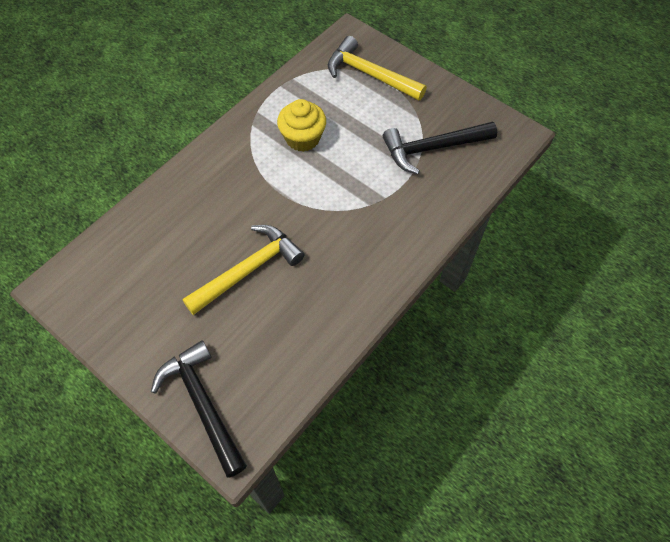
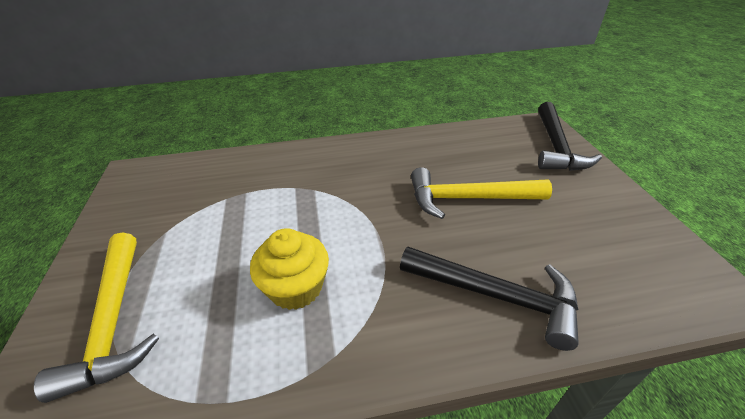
camera: 140 degrees left, 20 degrees down
black hammer [383,122,497,174] -> black hammer moved to [400,247,579,351]

